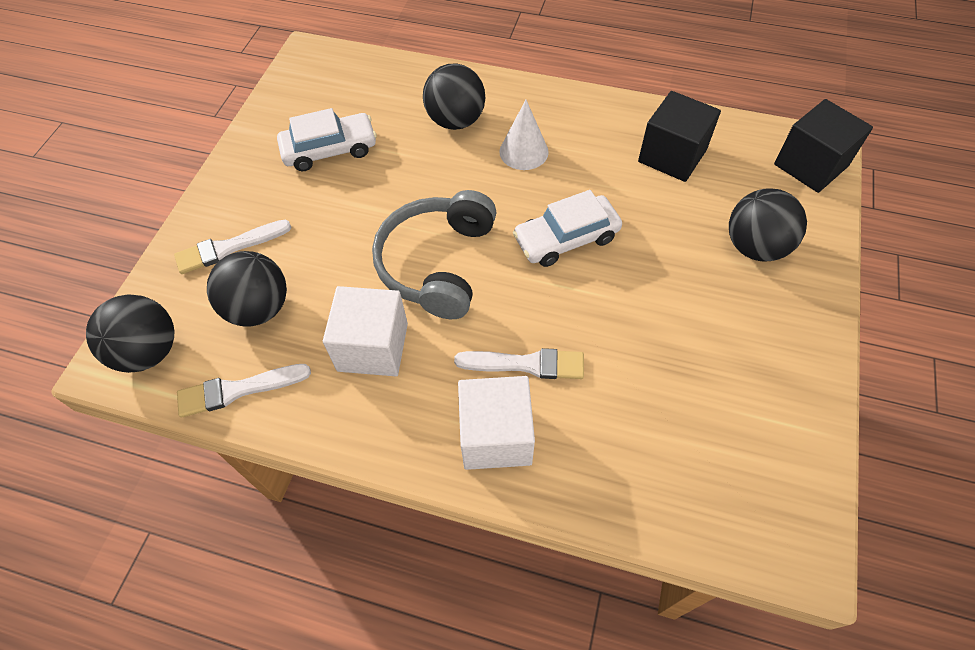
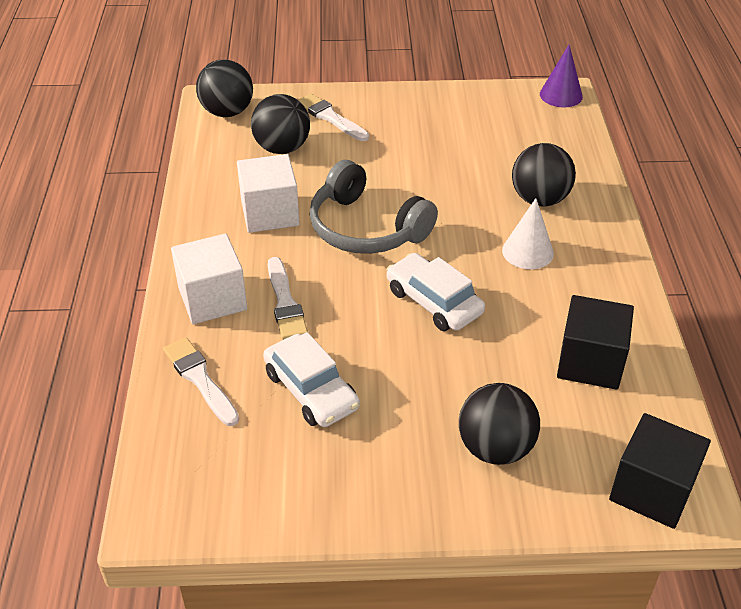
camera: 70 degrees right, 15 degrees down
white brush [177,364,311,417] -> white brush moved to [163,337,239,426]
white car [277,108,377,171] -> white car moved to [263,332,360,427]
grey headphones [372,190,497,319] -> grey headphones turned 135 degrees counterclockwise [309,160,438,254]
none -> purple cone [540,45,583,108]

